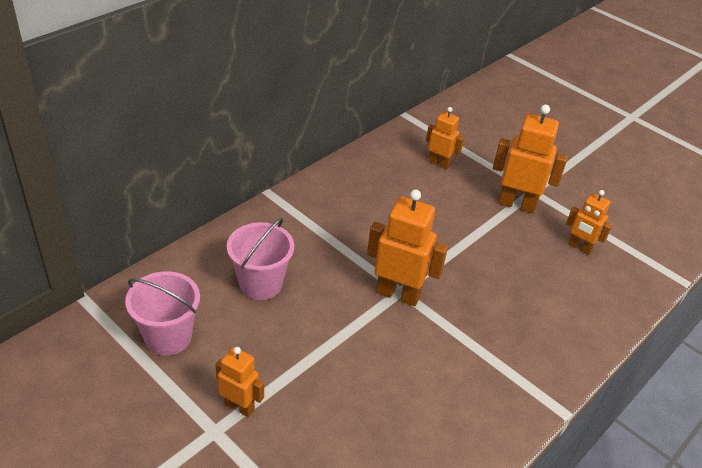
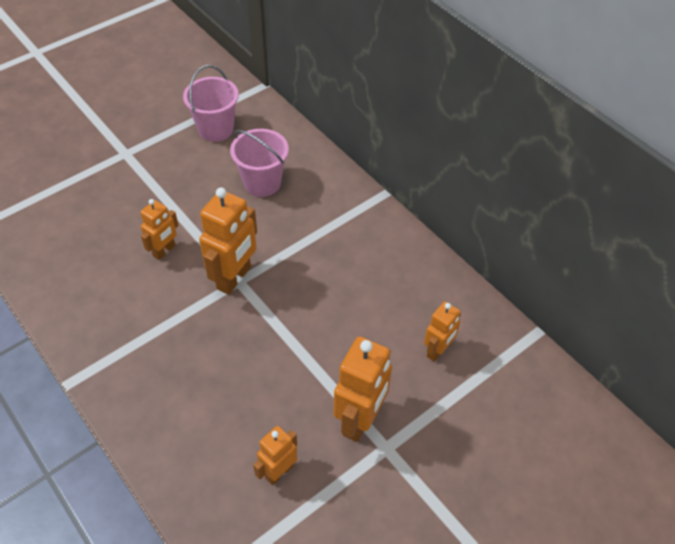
camera: 100 degrees right, 10 degrees up
orange robot [216,347,264,417] -> orange robot moved to [140,199,179,260]

